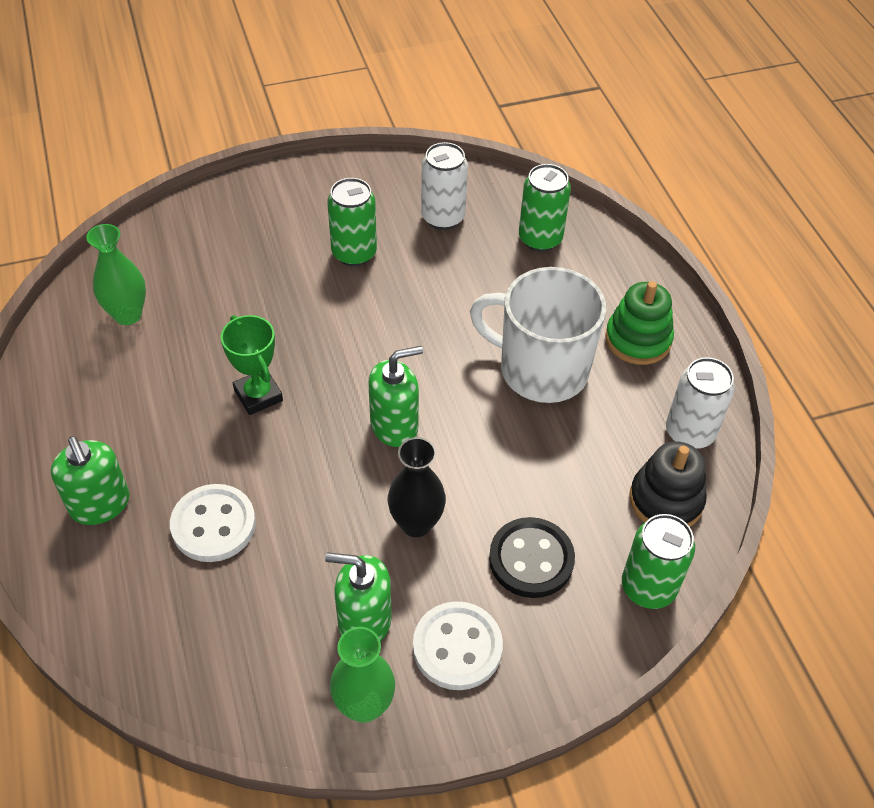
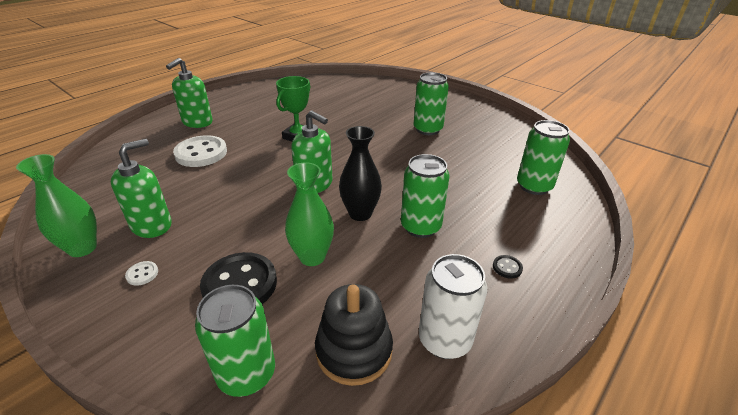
camera: 60 degrees right, 15 degrees down
green vase [86,224,146,325] -> green vase moved to [285,162,334,266]
green soap dispenser [325,552,392,642] -> green soap dispenser turned 60 degrees clockwise [111,139,172,238]
black vase [388,437,446,537] -> black vase moved to [339,126,382,221]
white button [413,601,503,690] -> white button [125,261,158,286], size x0.41
white can [421,142,468,230] -> none
white mug [470,267,606,403] -> green can [401,154,449,238]
green stacking toy [605,281,674,365] -> black button [493,255,523,279]

